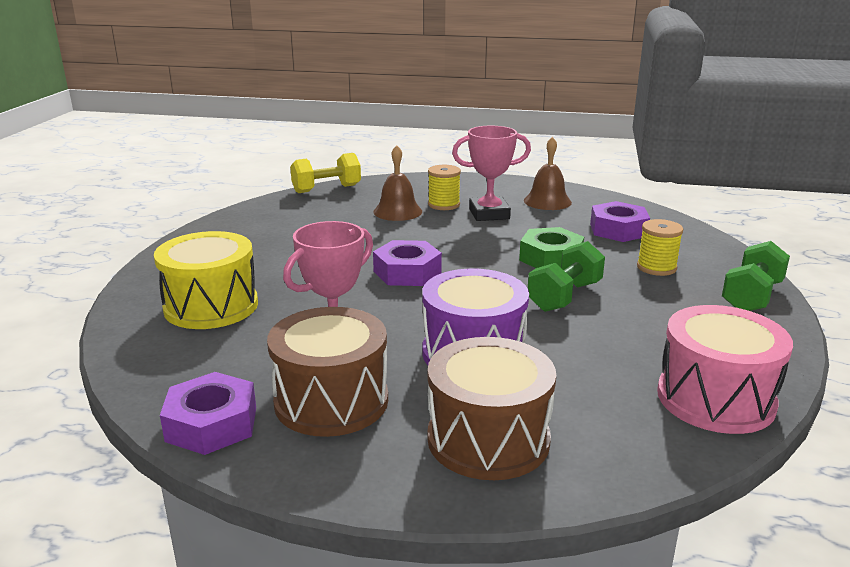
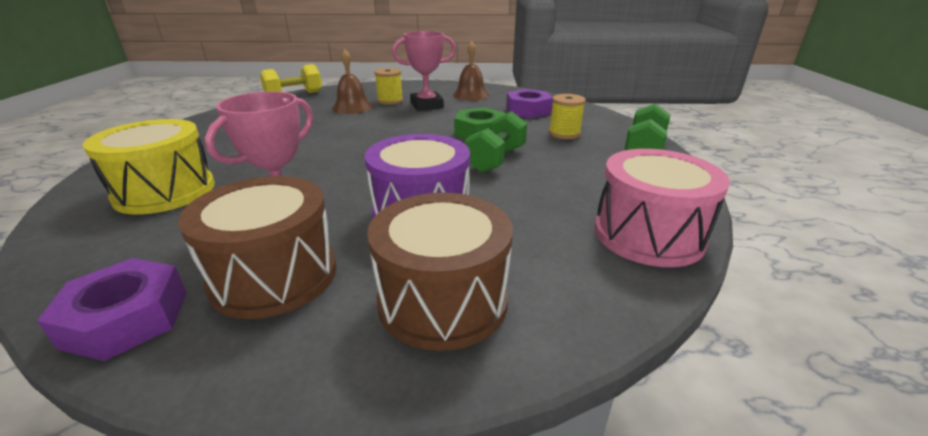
camera: 10 degrees left, 5 degrees up
purple nut [373,240,442,286] -> none

